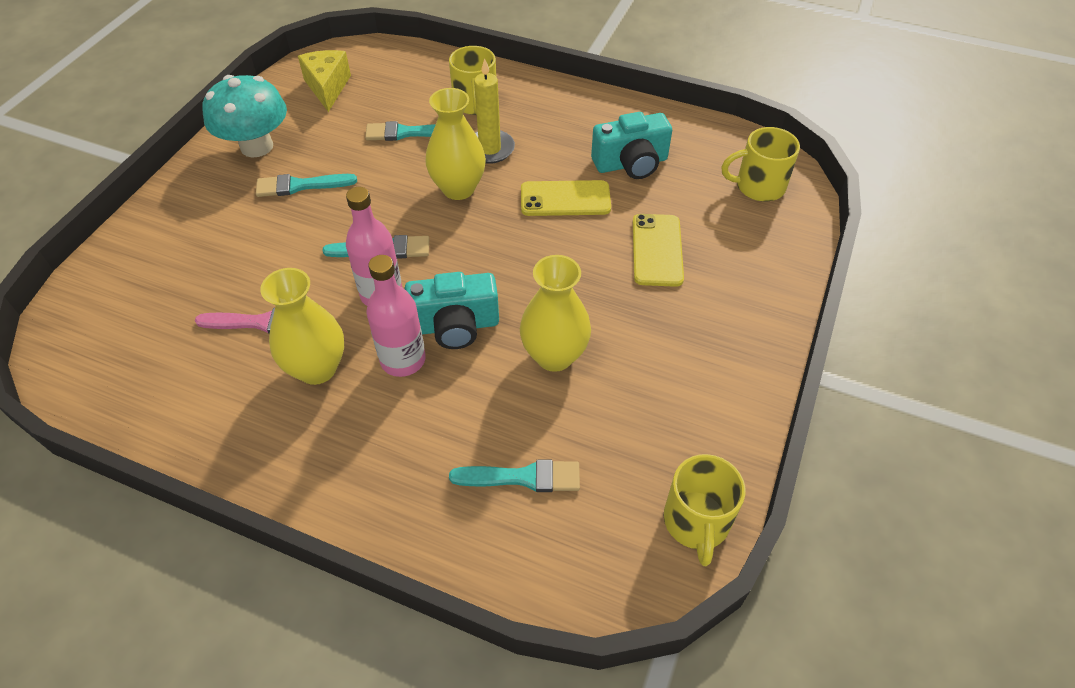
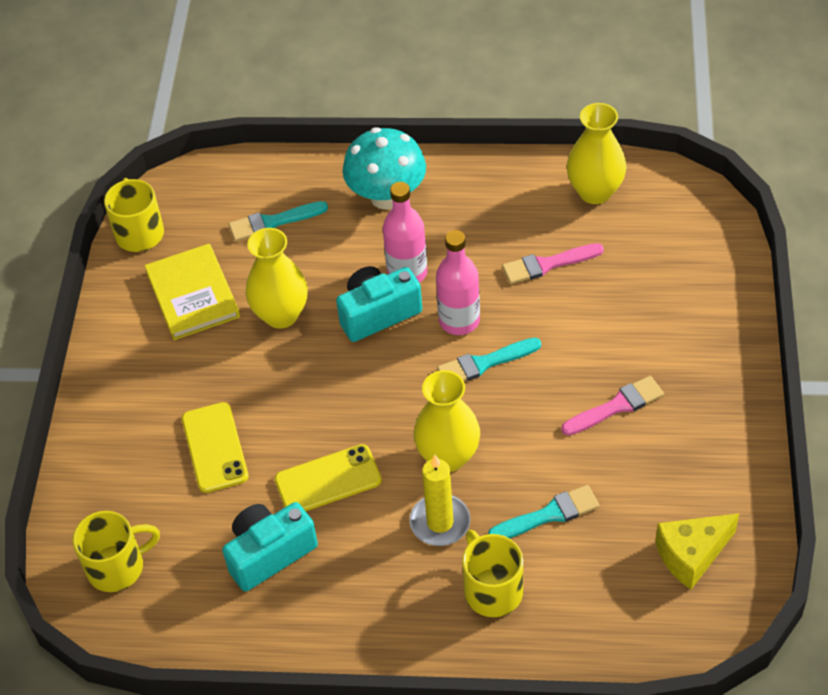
camera: 165 degrees right, 0 degrees up
turquoise mushroom [202,75,287,158] -> turquoise mushroom moved to [343,127,426,210]
turquoise brush [256,174,357,197] -> pink brush [561,376,664,436]
yellow vase [260,268,344,385] -> yellow vase moved to [567,103,627,204]
yellow cheese [298,50,351,112] -> yellow cheese turned 90 degrees clockwise [655,513,739,589]
none -> yellow book [145,244,240,340]

